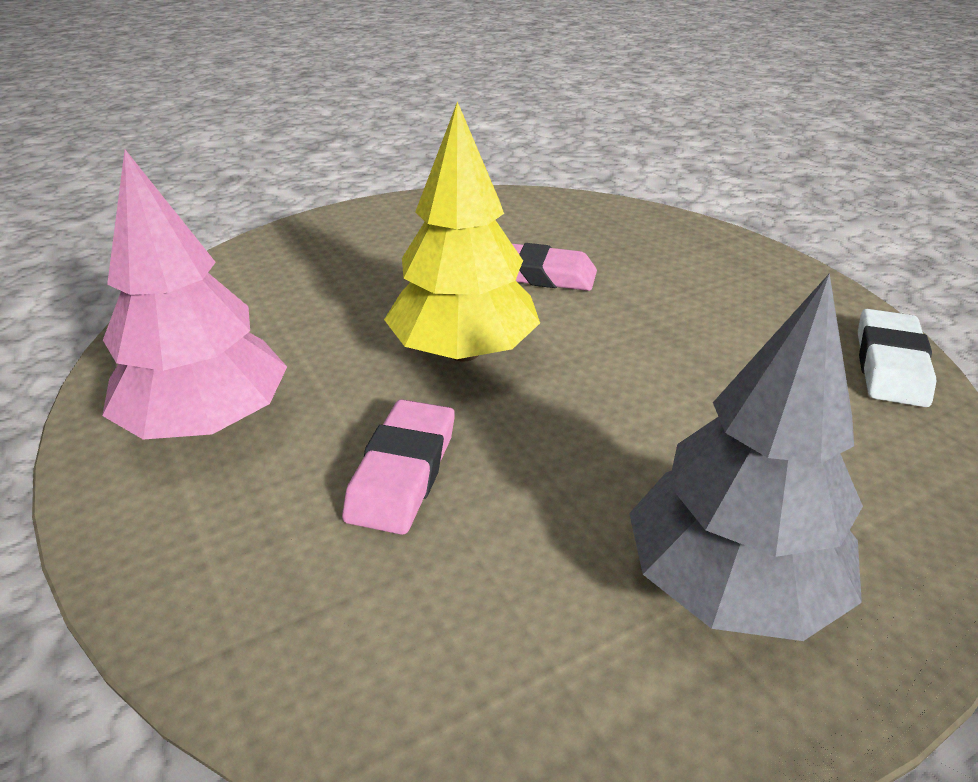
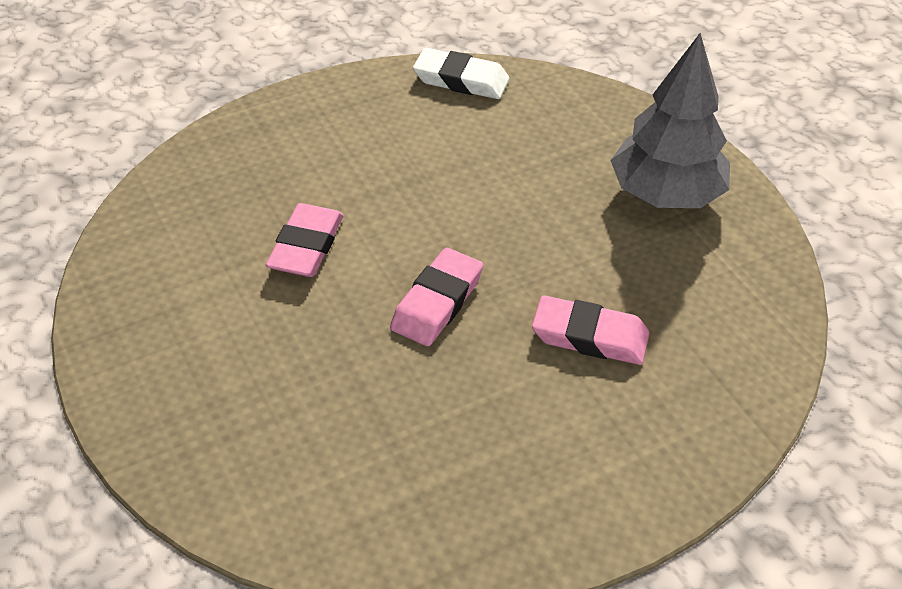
camera: 90 degrees left, 10 degrees up
pink tree [102,150,287,440] -> none
yellow tree [384,101,540,362] -> pink eraser [390,248,483,346]

